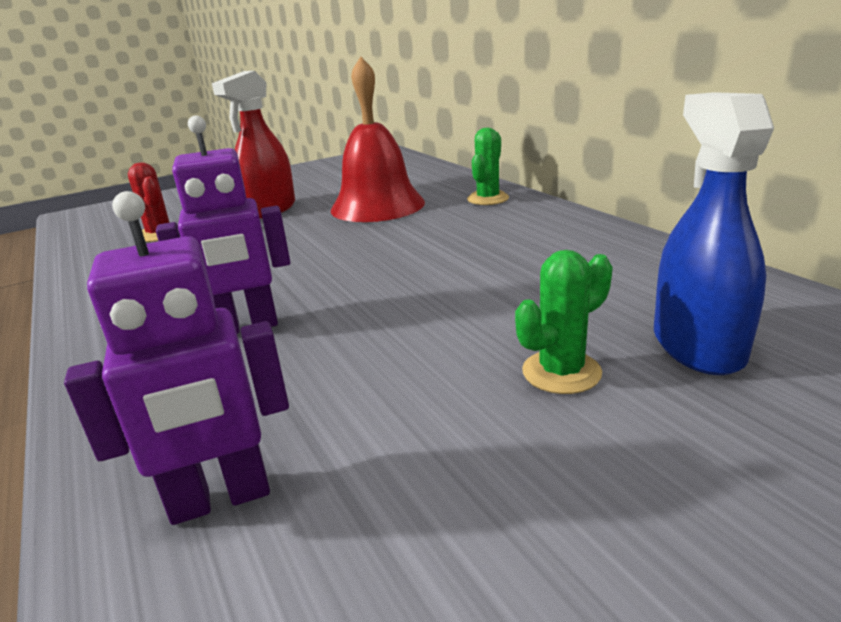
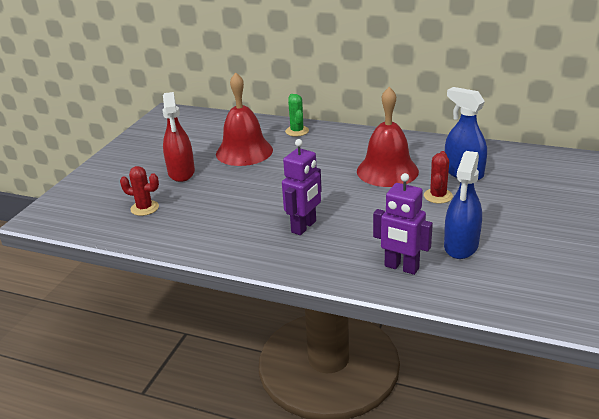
camera: 40 degrees left, 5 degrees up
purple robot [64,191,289,525] -> purple robot turned 90 degrees clockwise [373,173,433,275]
green cactus [515,250,613,394] -> red cactus [424,151,453,204]
none -> red bell [357,87,419,187]
none -> blue spray bottle [444,151,482,259]

